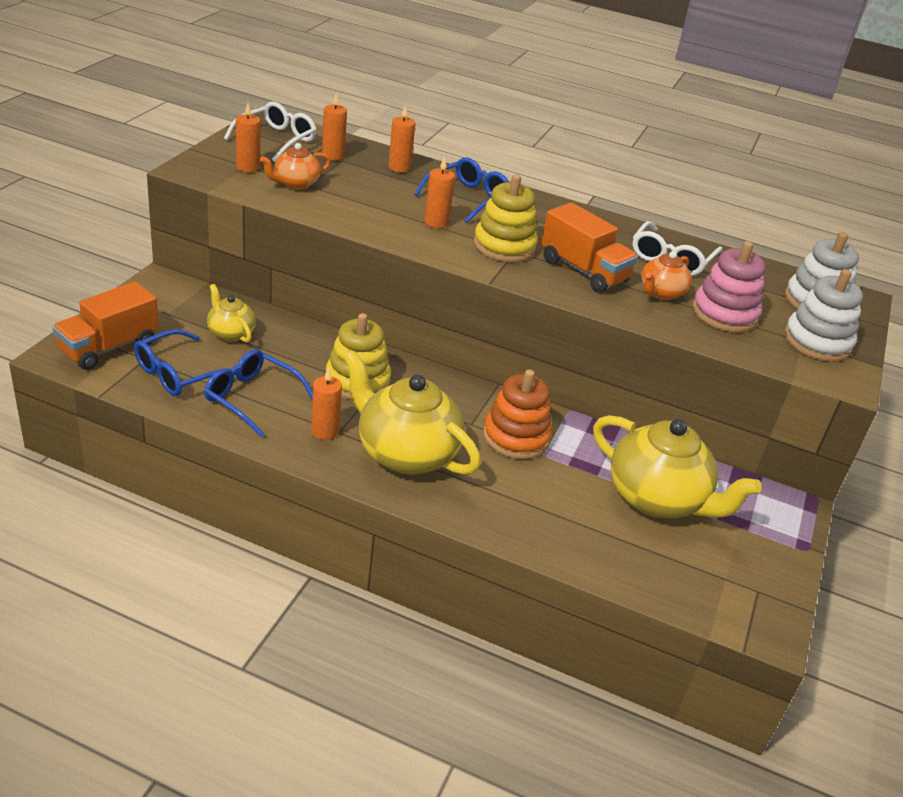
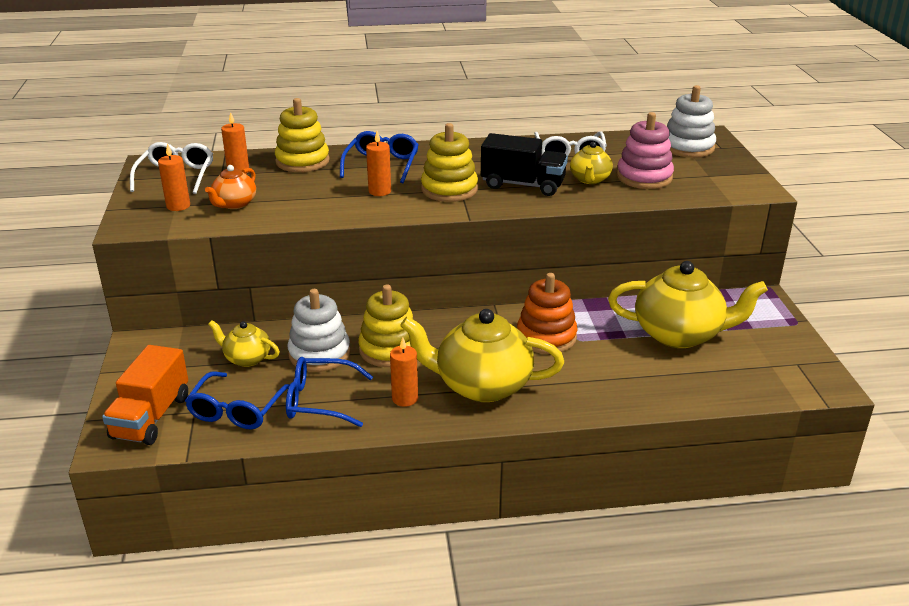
camera: 25 degrees left, 5 degrees down
orange candle [388,105,415,172] -> yellow stacking toy [275,98,330,172]
orange truck [541,202,638,293] -> black truck [481,133,568,196]
orange teapot [641,251,692,300] -> yellow teapot [570,142,613,184]
white stacking toy [784,269,863,362] -> white stacking toy moved to [288,289,351,372]

